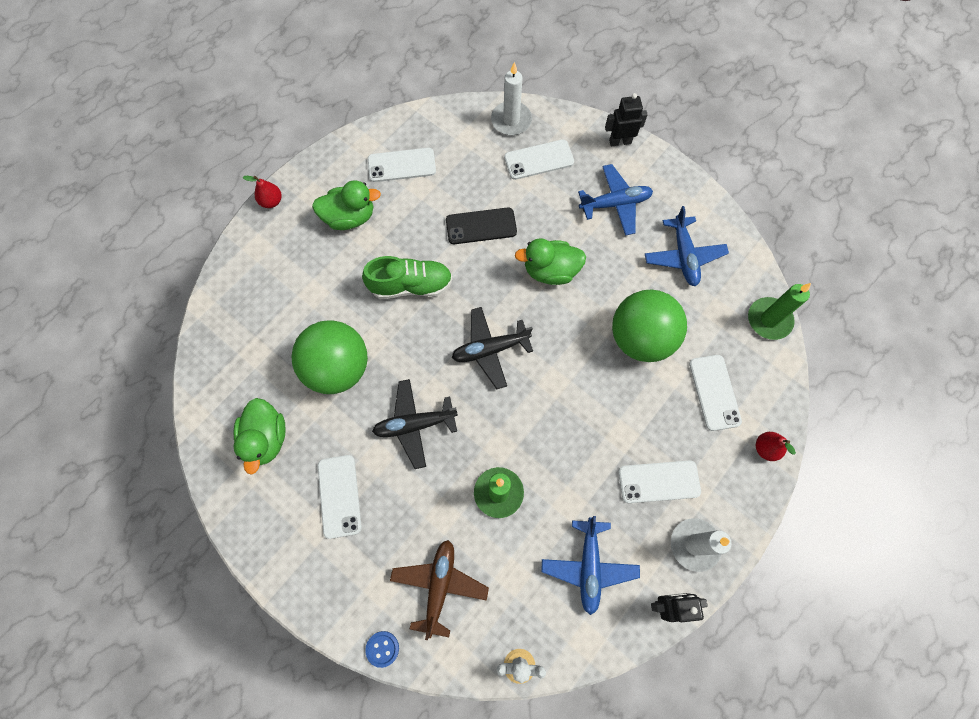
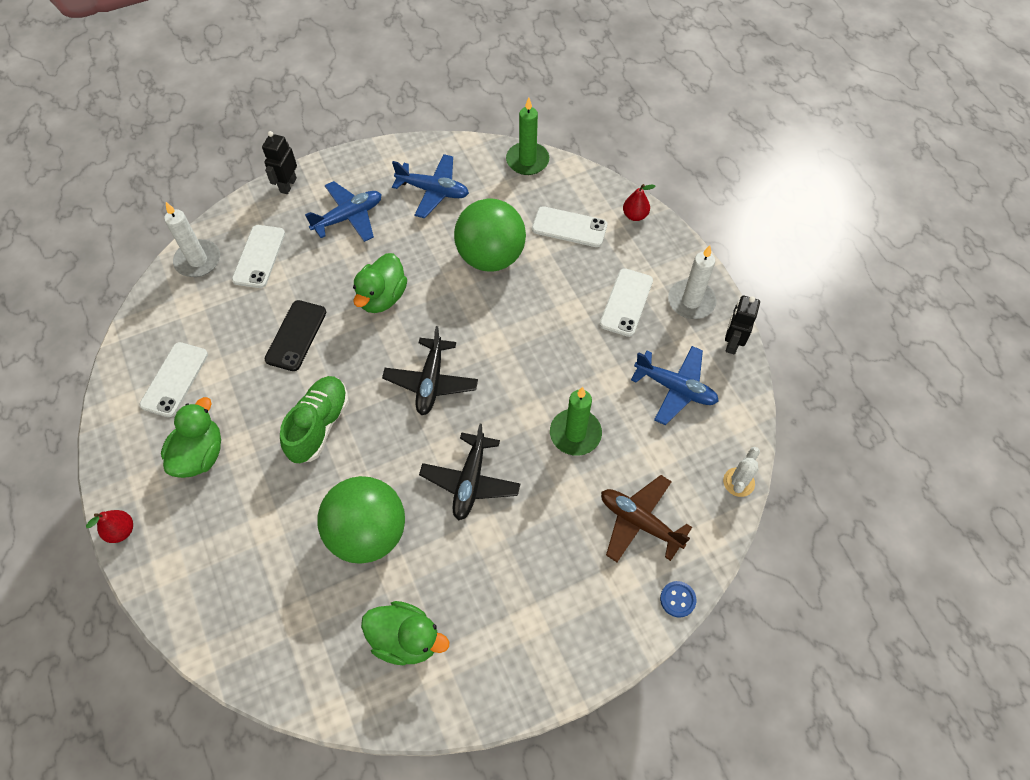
camera: 65 degrees left, 10 degrees down
white phone [318,455,362,539] -> none
blue plane [578,164,653,236] -> blue plane turned 45 degrees clockwise [305,181,381,242]

